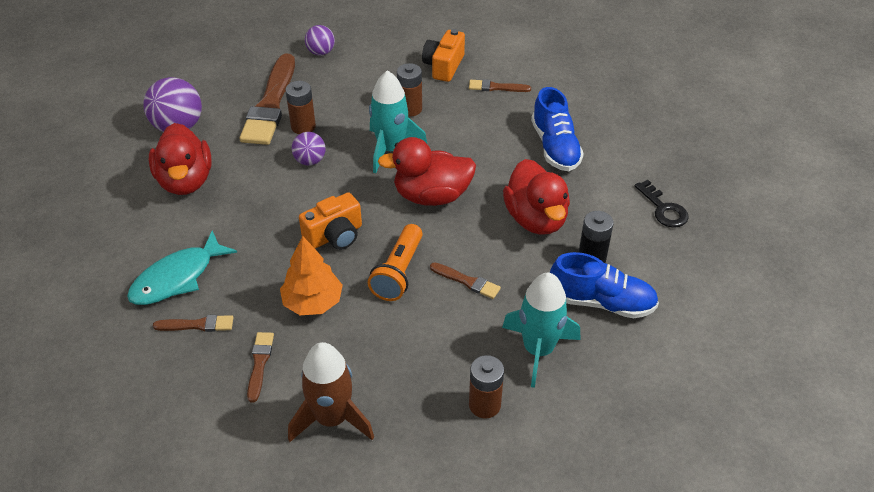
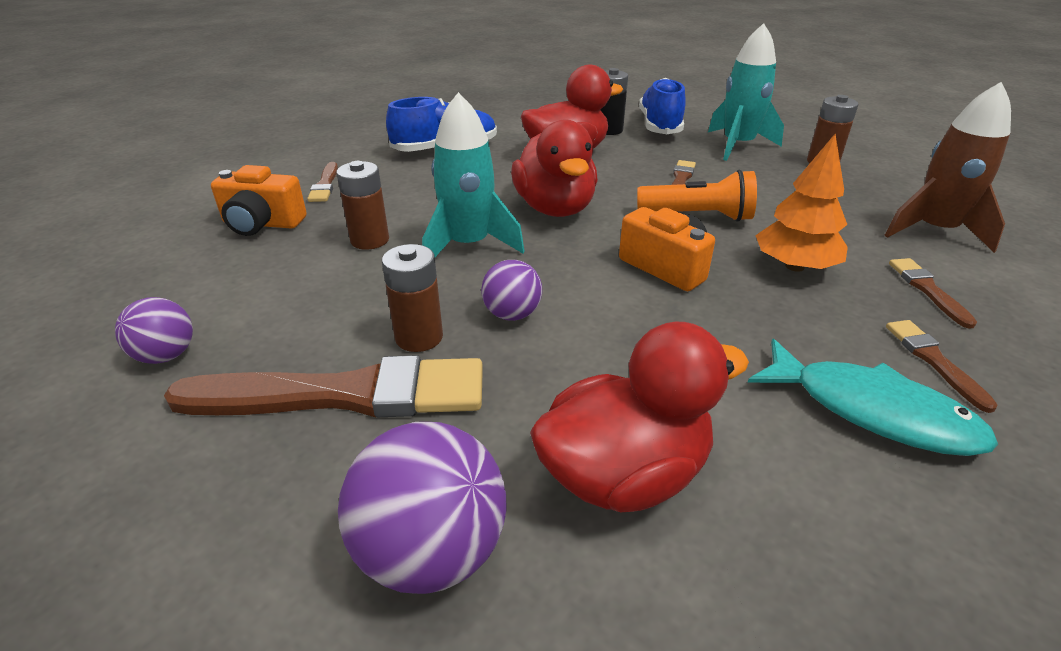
camera: 100 degrees left, 10 degrees down
brown brush [247,332,274,402] -> brown brush turned 90 degrees clockwise [889,258,977,329]
black key [635,180,689,227] -> none

